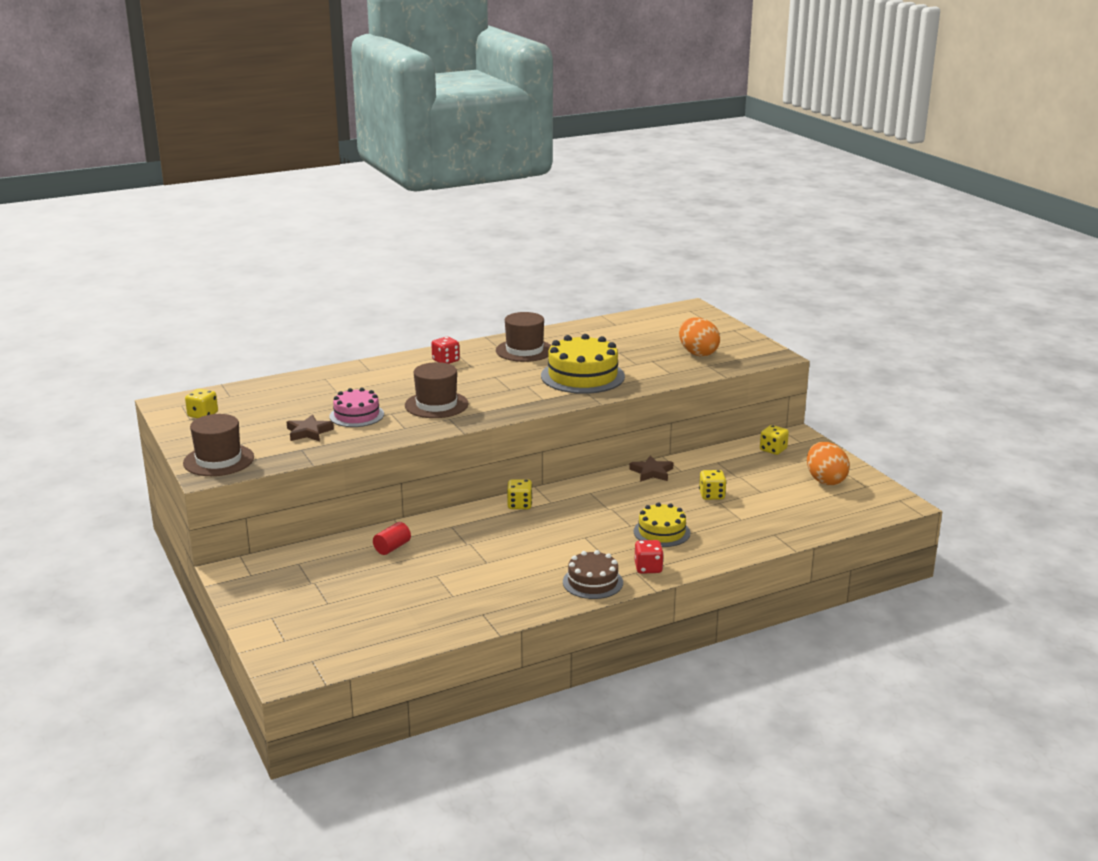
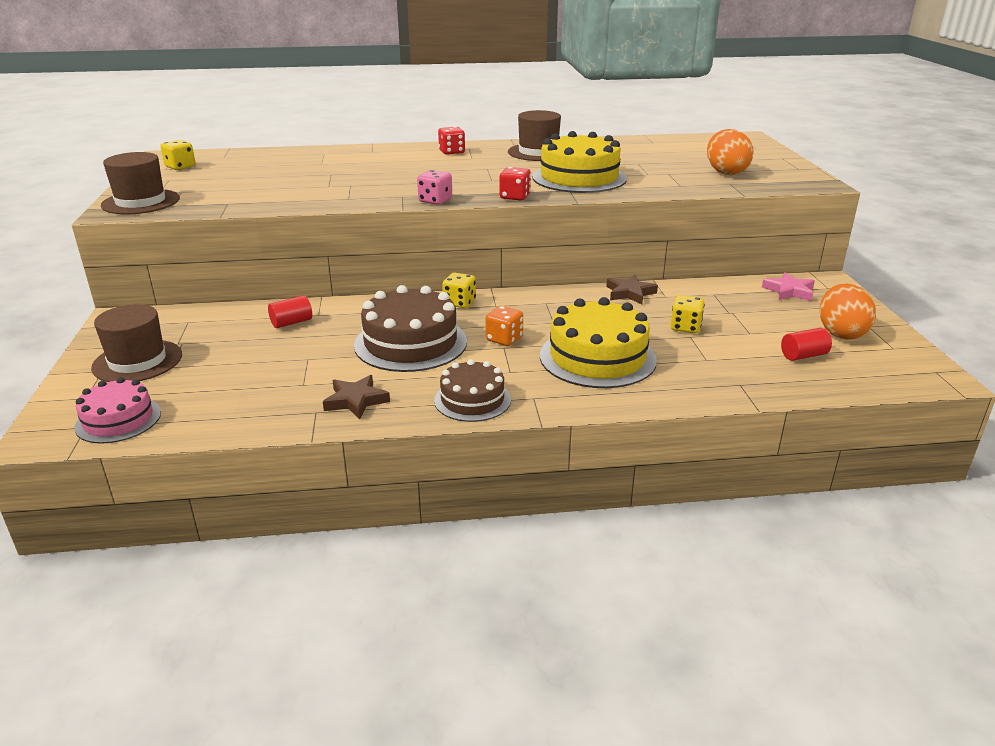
camera: 20 degrees right, 5 degrees up
brown star [287,414,334,441] -> brown star moved to [323,375,390,419]
pink cake [329,388,384,427] -> pink cake moved to [74,377,161,444]
brown hat [405,362,469,418] -> brown hat moved to [91,304,182,382]
yellow cake [634,502,690,547] -> yellow cake [540,297,657,388], size x1.65
red dice [635,540,664,574] -> red dice moved to [500,167,531,200]
yellow dice [760,425,789,455] -> pink star [762,272,815,301]
none -> brown cake [354,285,467,372]
none -> pink dice [417,170,452,205]
none -> orange dice [485,306,523,346]
none -> red cylinder [781,328,832,361]

